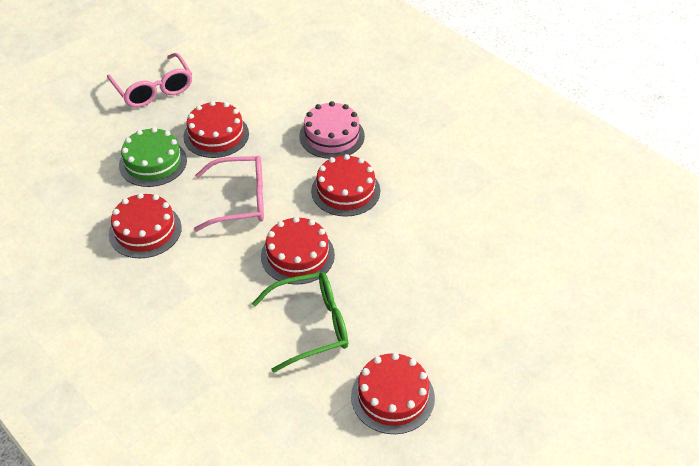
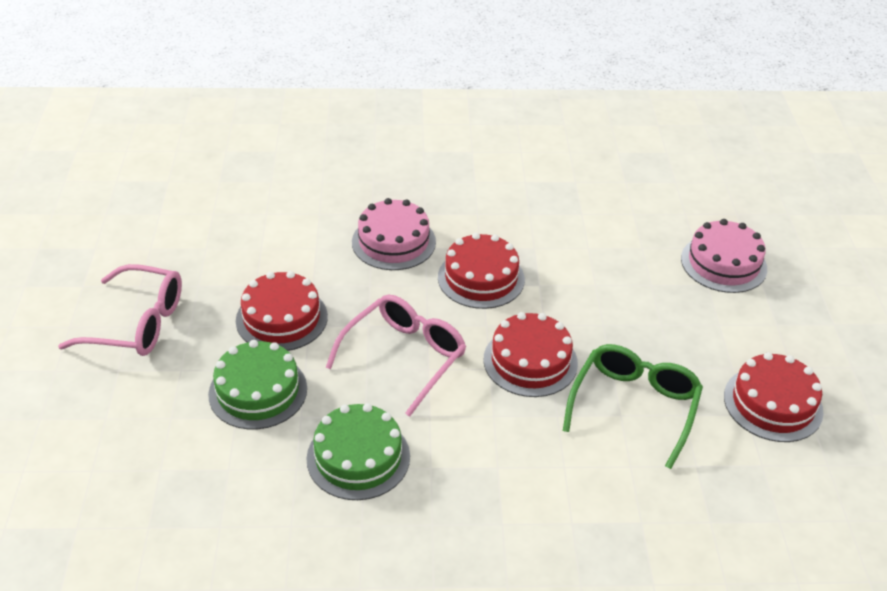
camera: 50 degrees left, 5 degrees down
red cake [109,193,182,258] -> green cake [306,403,410,500]
none -> pink cake [681,219,767,293]

